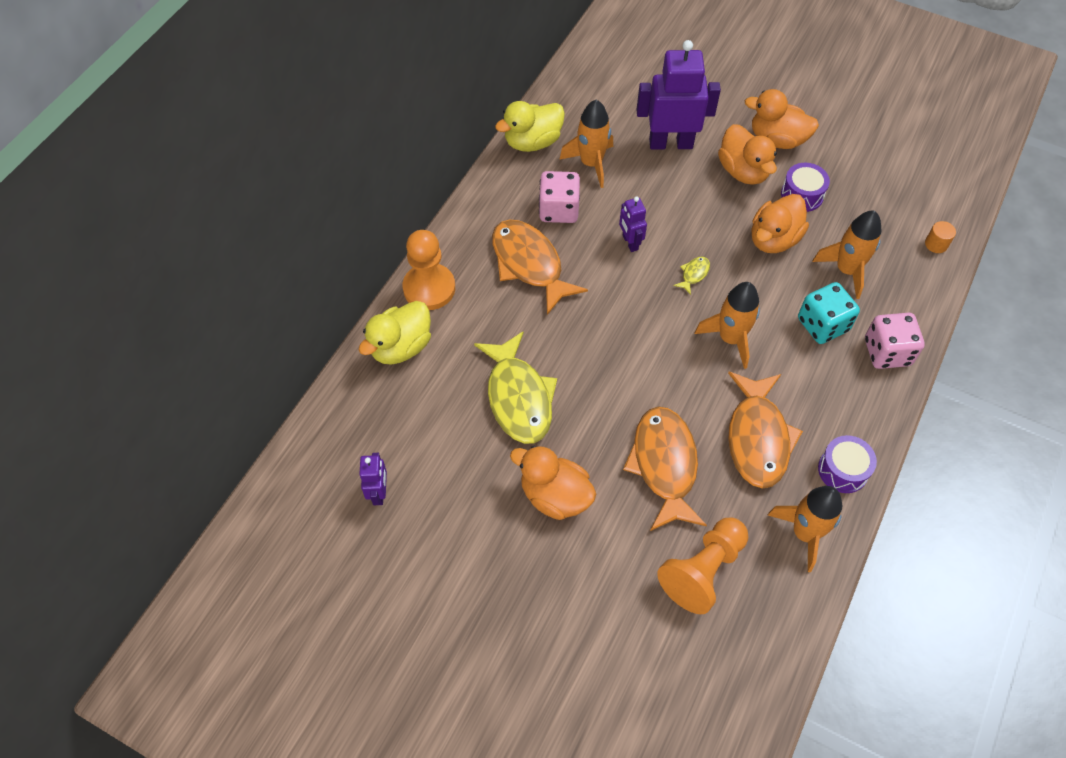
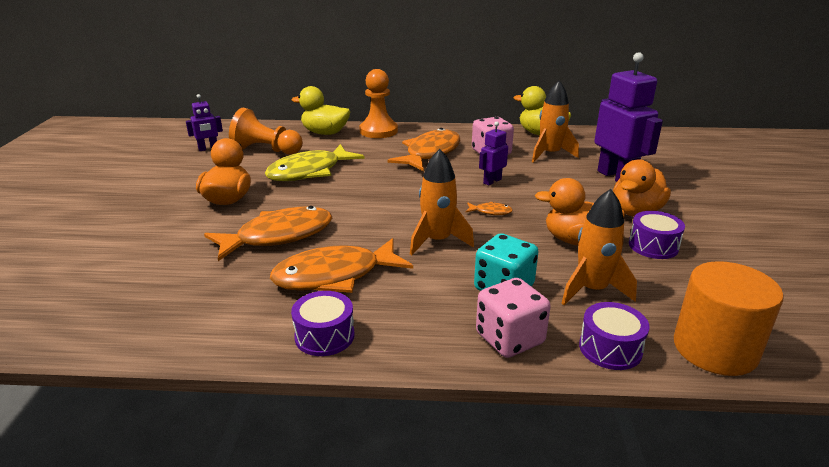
camera: 65 degrees right, 30 degrees down
orange pawn [657,518,748,614] -> orange pawn moved to [229,107,303,154]
yellow fish [674,257,710,295] -> orange fish [465,202,513,215]
orange duck [745,89,819,149] -> none
orange rocket [768,486,842,572] -> none
orange cylinder [925,221,956,253] -> orange cylinder [674,261,784,376], size x2.47
none -> purple drum [579,302,650,370]

